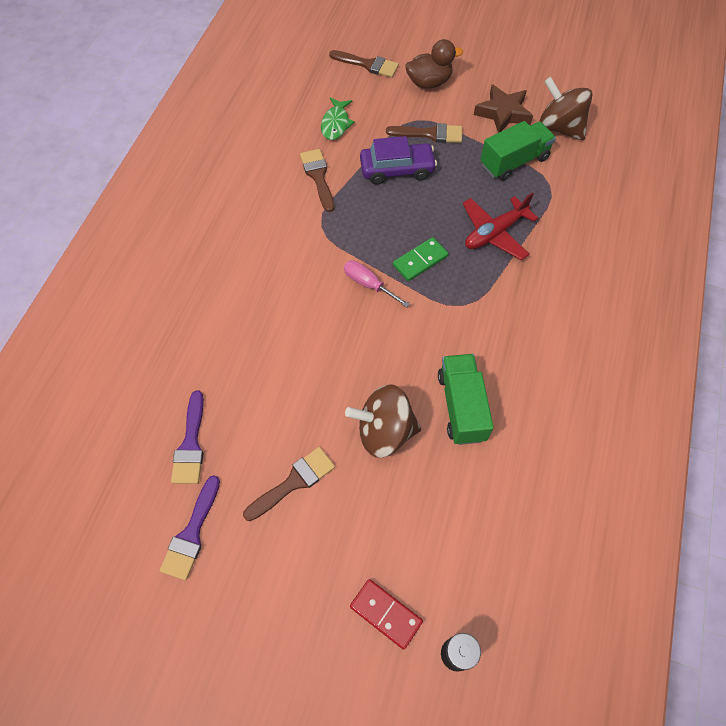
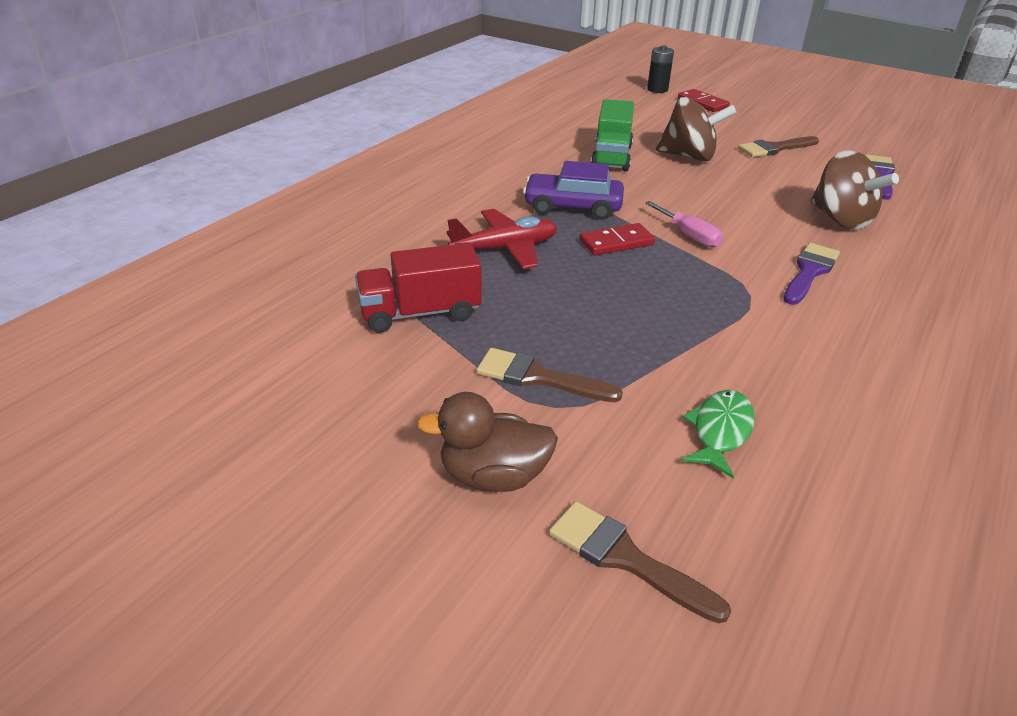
camera: 165 degrees left, 25 degrees down
purple brush [160,475,220,580] -> purple brush moved to [783,243,840,305]
brown brush [300,149,334,212] -> none
purple car [360,136,437,185] -> purple car moved to [523,161,624,220]
green domino [393,237,448,281] -> red domino [579,223,655,255]
brown star [474,84,533,133] -> none
green truck [480,121,556,181] -> red truck [355,243,482,333]
brown spinning top [539,77,593,140] -> brown spinning top moved to [810,150,899,230]

